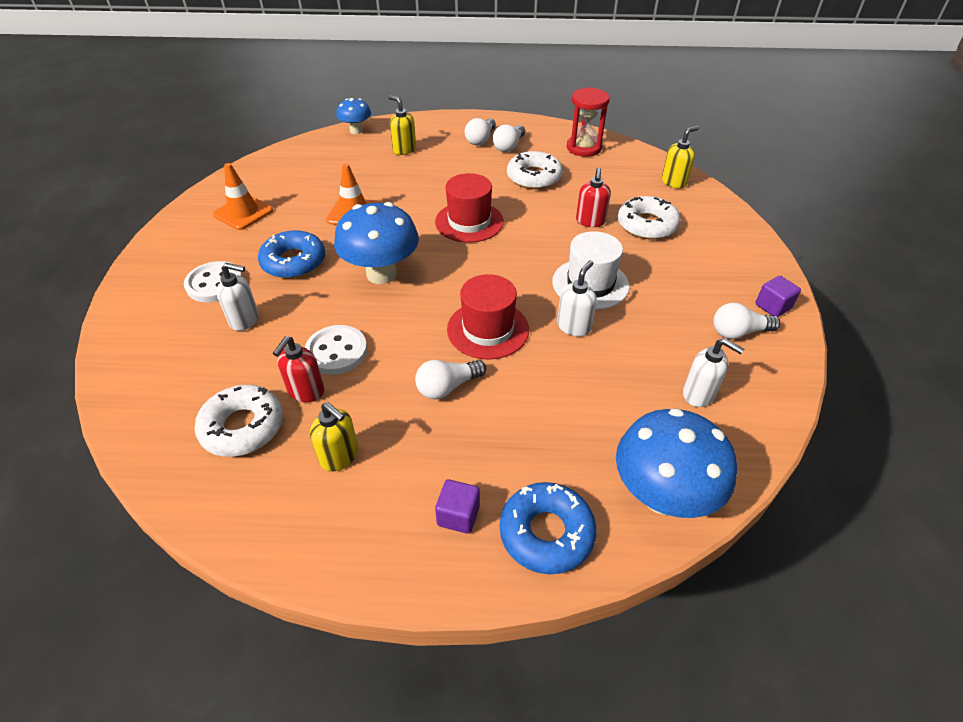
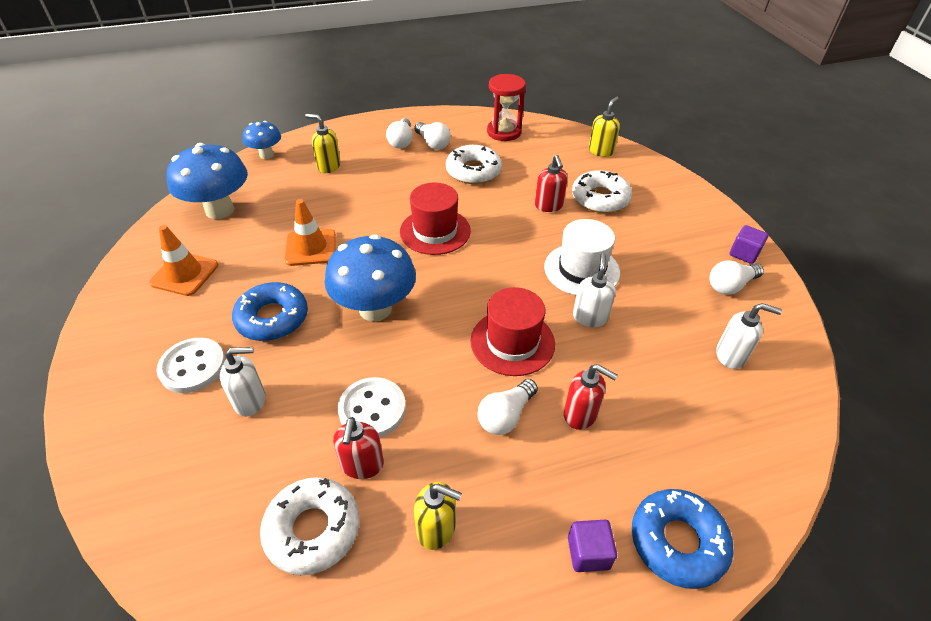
camera: 20 degrees left, 0 degrees up
white light bulb [493,125,525,152] -> white light bulb turned 45 degrees counterclockwise [414,122,451,150]
blue mushroom [616,408,737,518] -> blue mushroom moved to [167,143,248,219]
none -> red soap dispenser [564,364,618,430]

